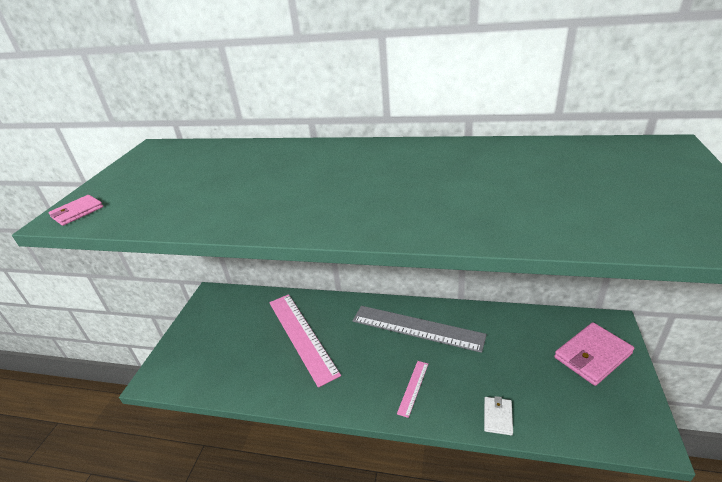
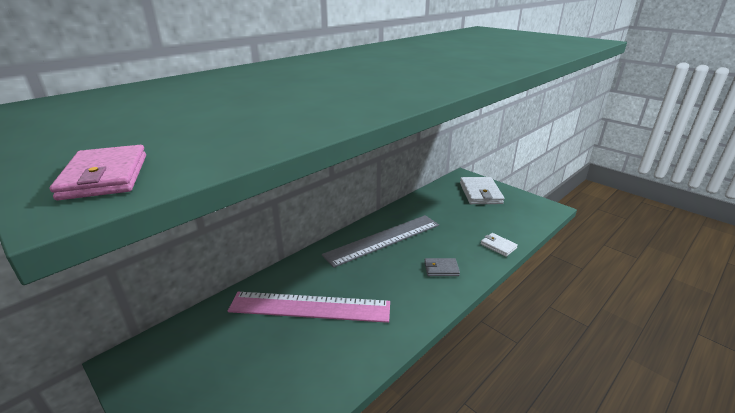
camera: 60 degrees left, 5 degrees down
pink ruler [397,361,428,418] -> grey wallet [424,258,460,276]
pink wallet [554,322,634,386] -> white wallet [460,177,504,204]

